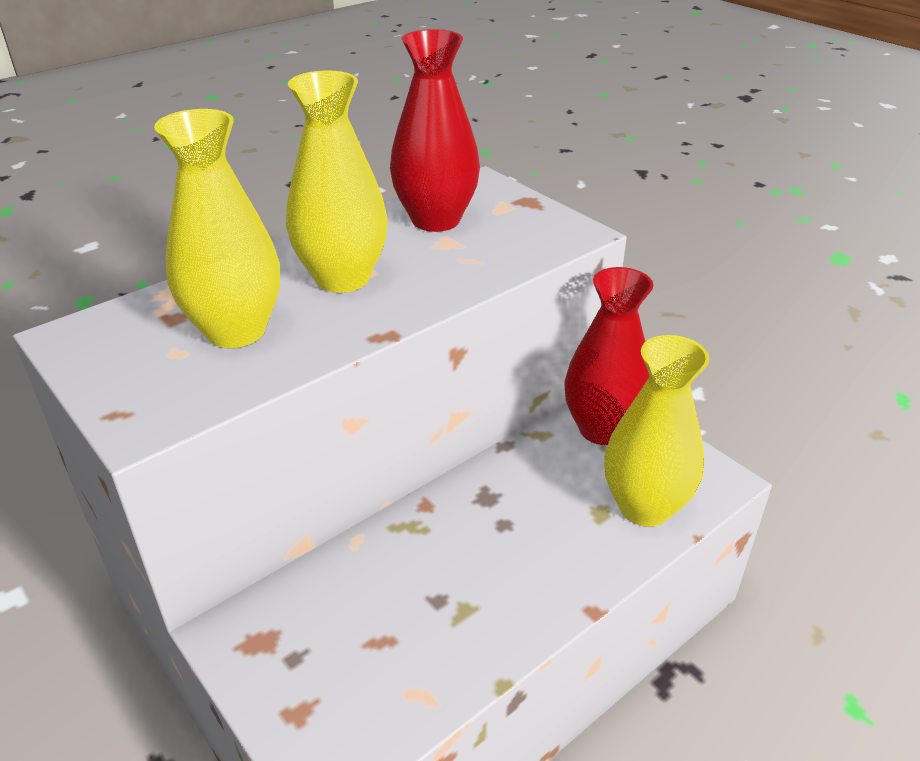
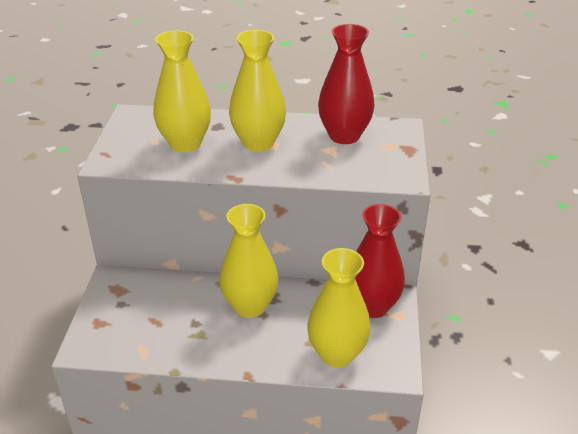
camera: 45 degrees right, 0 degrees up
none -> yellow vase [220,204,278,318]

